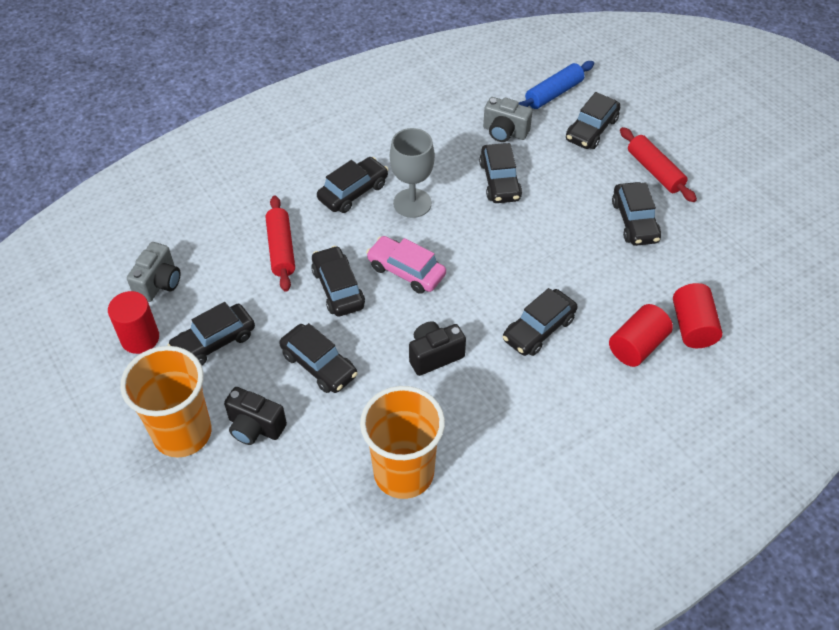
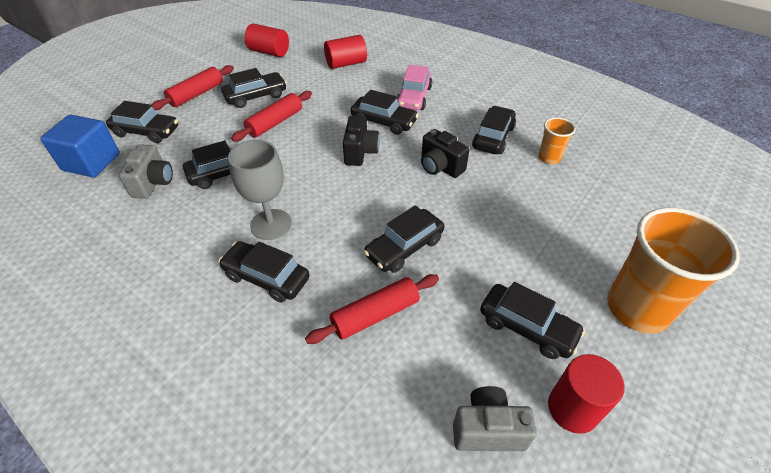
camera: 110 degrees left, 5 degrees down
black camera [224,387,287,445] -> black camera moved to [343,116,380,166]
black car [279,323,358,393] -> black car moved to [472,106,516,154]
orange cup [360,386,445,499] -> orange cup [538,117,576,164], size x0.48
pink car [366,236,446,294] -> pink car moved to [397,65,432,110]
blue rolling pin [519,61,594,109] -> blue cube [40,115,120,177]
red cylinder [609,304,673,367] -> red cylinder moved to [245,24,289,57]
none -> red rolling pin [231,91,312,142]

